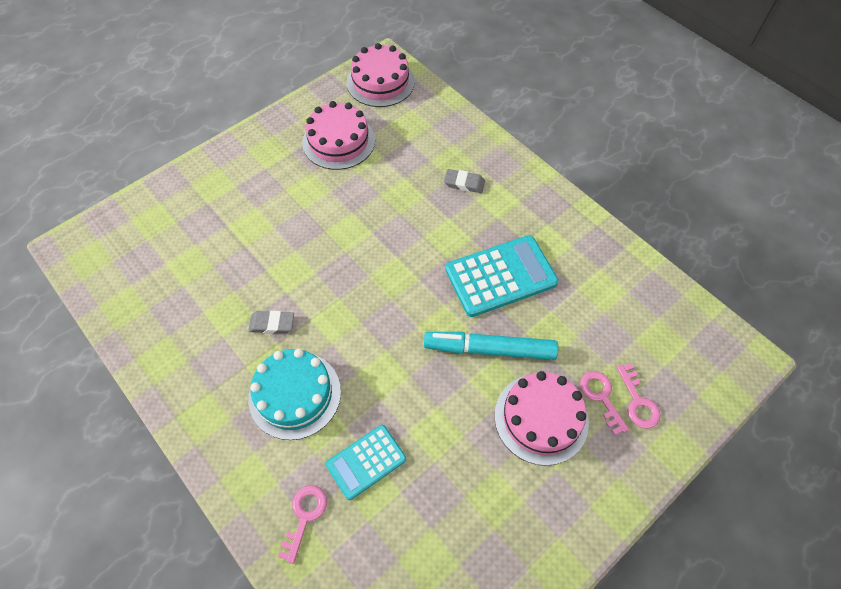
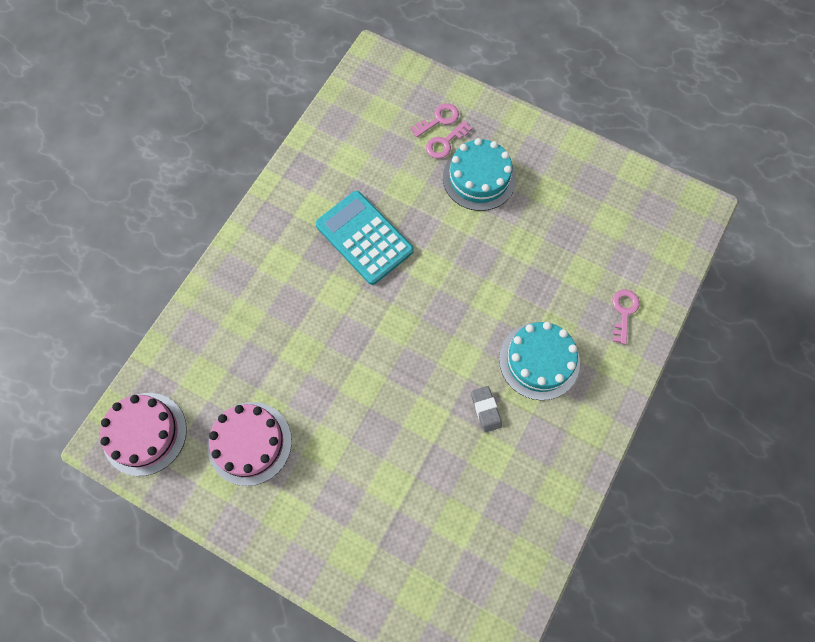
camera: 110 degrees left, 10 degrees up
pink key [278,485,327,564] -> pink key turned 105 degrees clockwise [612,289,640,345]
turquoise calculator [326,425,406,500] -> none
turquoise marker [424,332,559,360] -> none
grey eraser [444,169,485,193] -> none
pink cake [495,371,589,466] -> turquoise cake [443,138,516,211]

